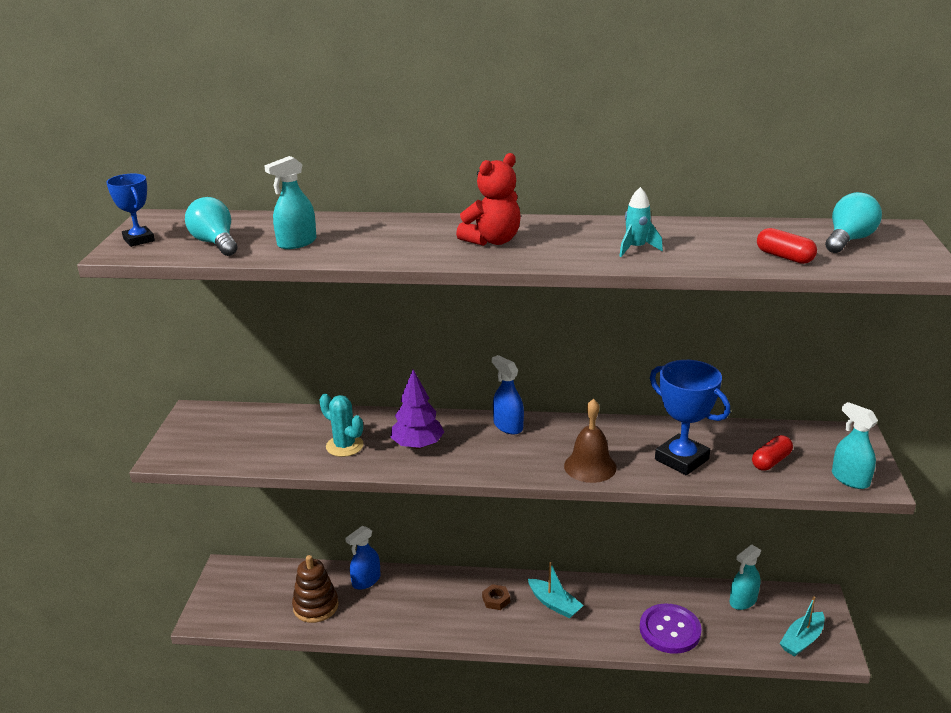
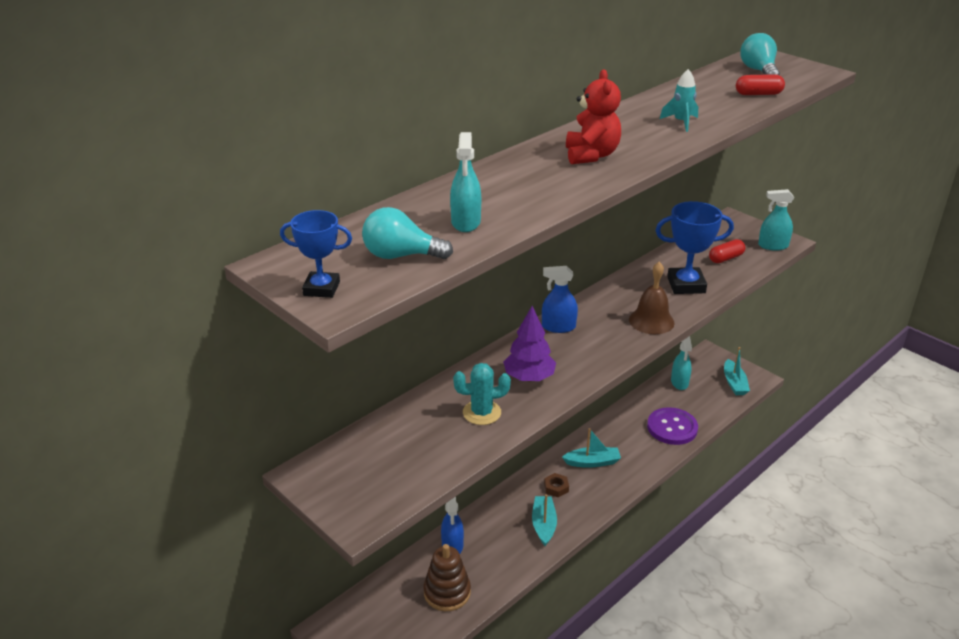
camera: 50 degrees left, 5 degrees up
red capsule [752,435,793,471] -> red capsule turned 60 degrees clockwise [709,239,745,263]
none -> turquoise boat [532,494,557,546]

